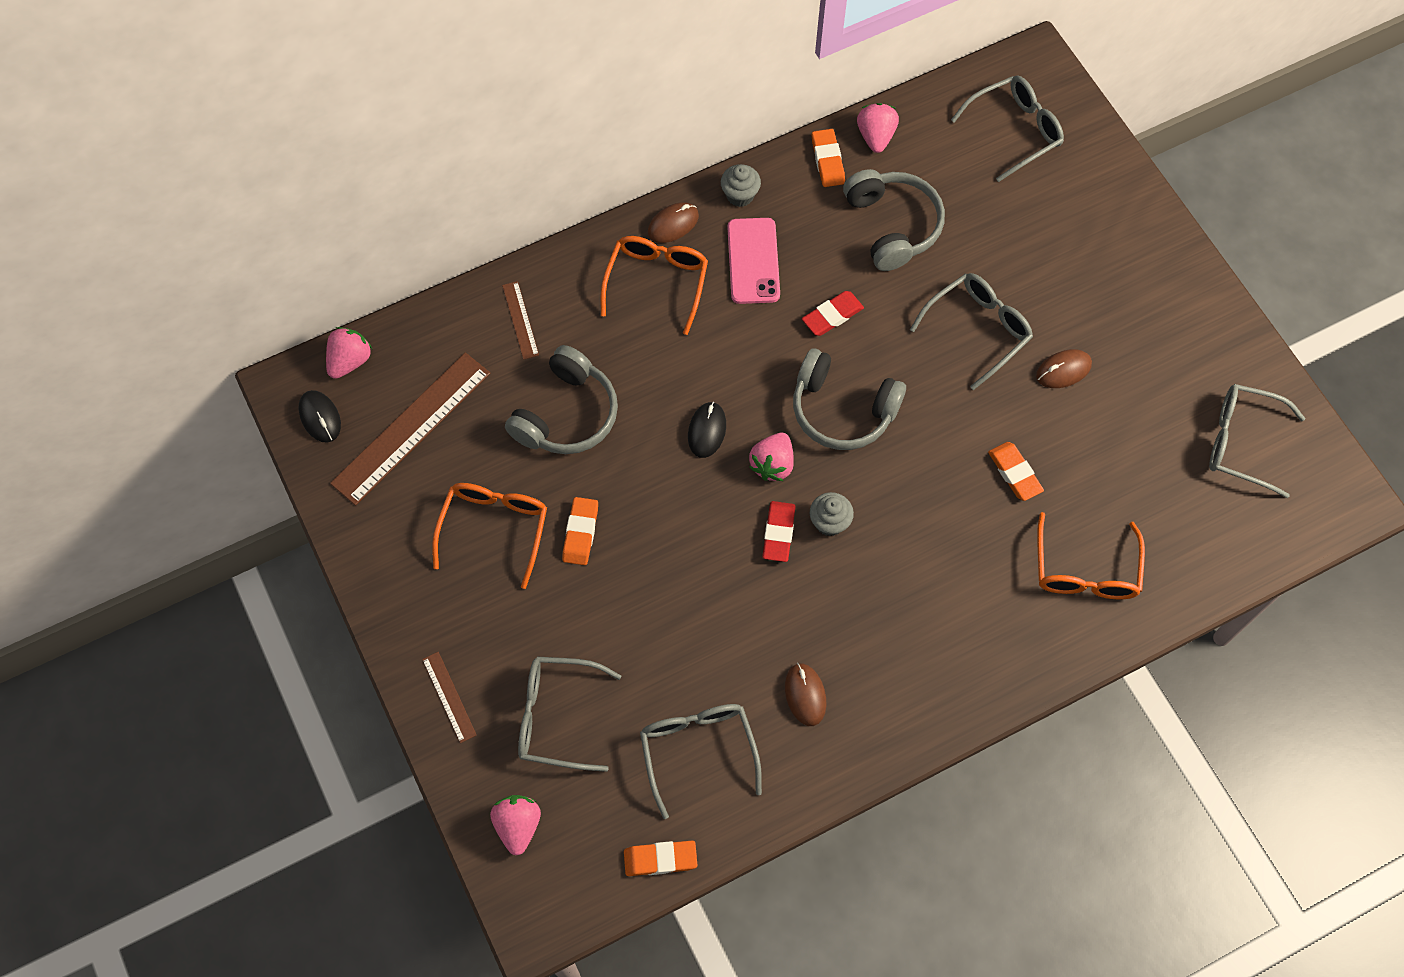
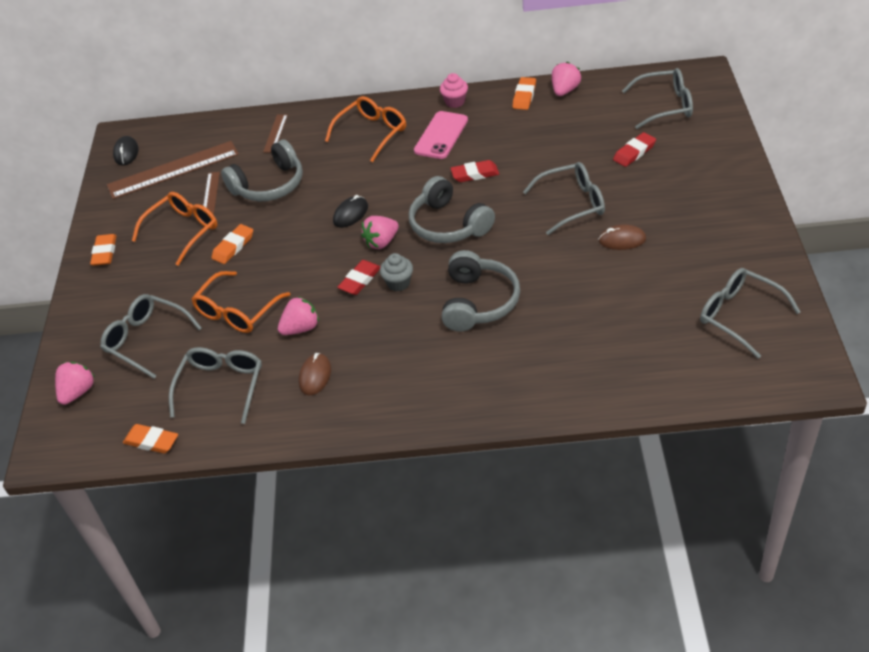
camera: 30 degrees right, 20 degrees down
pink strawberry [326,327,372,379] -> pink strawberry moved to [278,296,319,335]
brown ruler [422,652,477,743] -> brown ruler moved to [203,172,220,214]
brown mouse [648,202,699,243] -> none
grey cupcake [721,164,761,207] -> pink cupcake [440,73,468,108]
grey headphones [843,169,945,271] -> grey headphones moved to [442,250,520,332]
orange eraser [988,442,1044,501] -> orange eraser moved to [90,234,117,266]
orange glasses [1037,512,1145,599] -> orange glasses moved to [191,271,291,333]
none -> red eraser [613,132,656,167]

